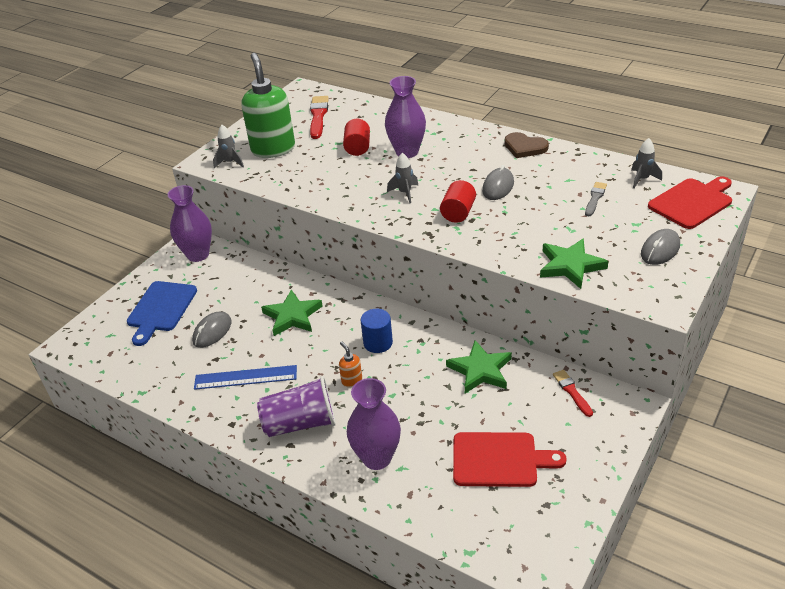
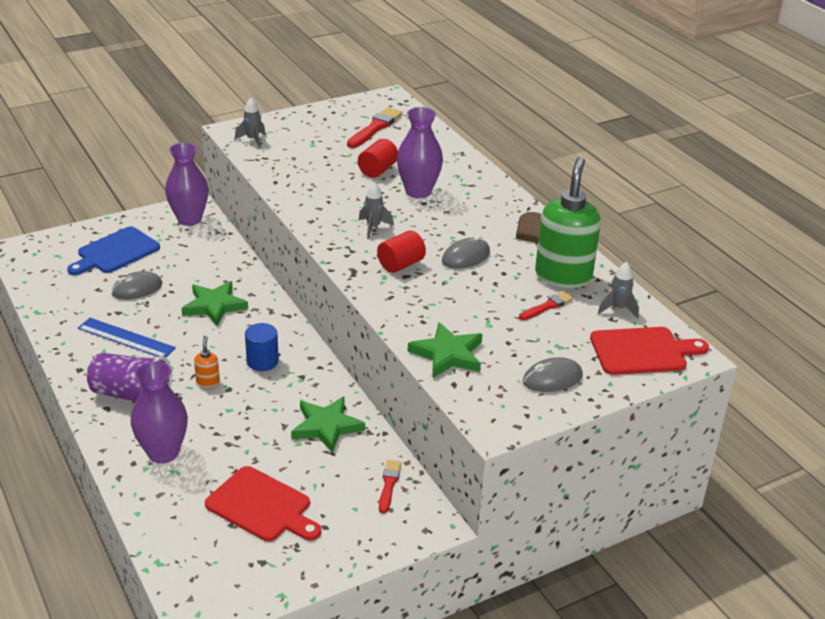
camera: 25 degrees right, 5 degrees down
green soap dispenser [242,53,295,158] -> green soap dispenser moved to [535,157,601,288]
grey brush [585,182,607,216] -> red brush [519,291,574,320]

